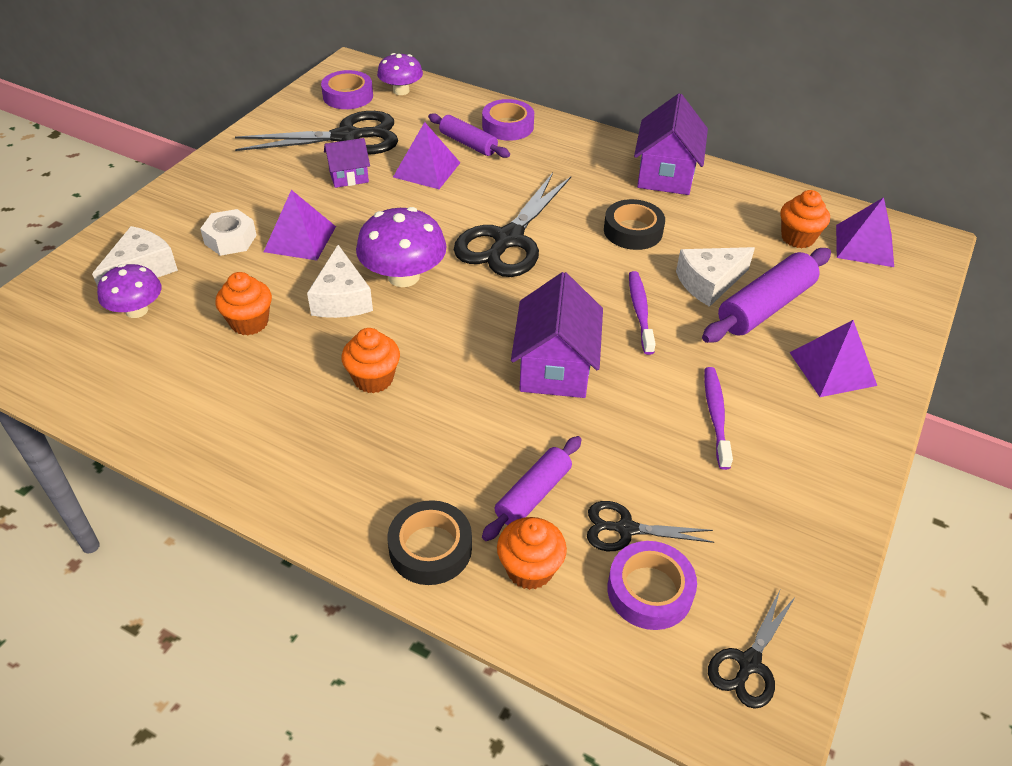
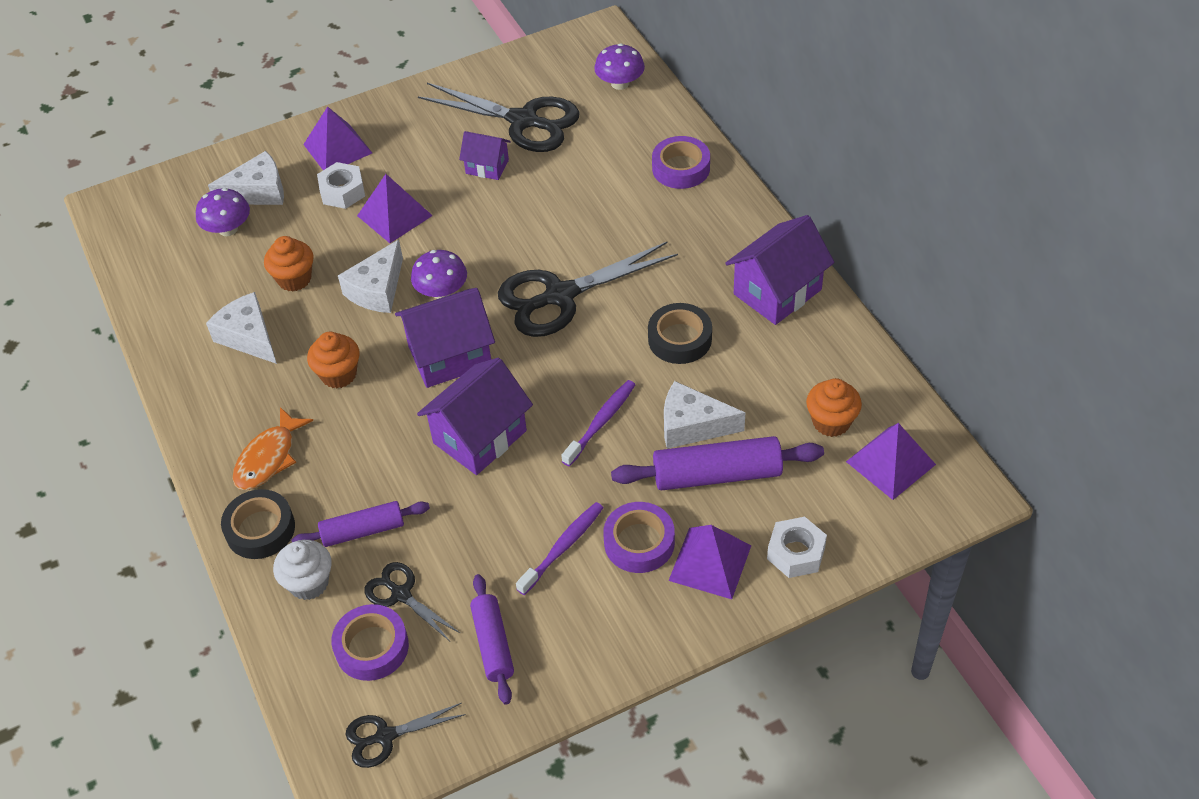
camera: 40 degrees right, 5 degrees up
purple tape [321,70,373,109] -> purple tape moved to [603,502,675,573]
purple mushroom [356,207,447,287] -> purple mushroom [411,250,467,299], size x0.65
purple pyramid [393,122,460,189] -> purple pyramid moved to [303,106,372,170]
purple rolling pin [428,113,510,158] -> purple rolling pin moved to [470,574,514,705]
orange cupcake [497,517,567,590] -> white cupcake [273,540,332,600]
none -> white cheese [206,292,277,364]
none -> orange fish [232,407,313,490]
none -> purple house [395,288,495,388]
none -> white nut [767,517,827,578]

